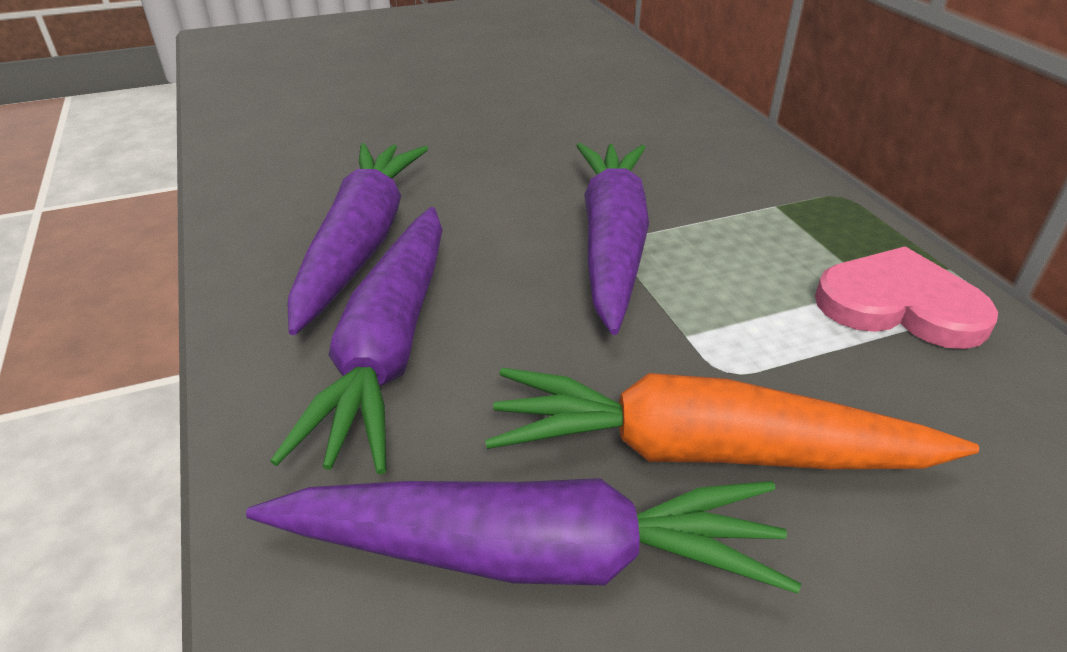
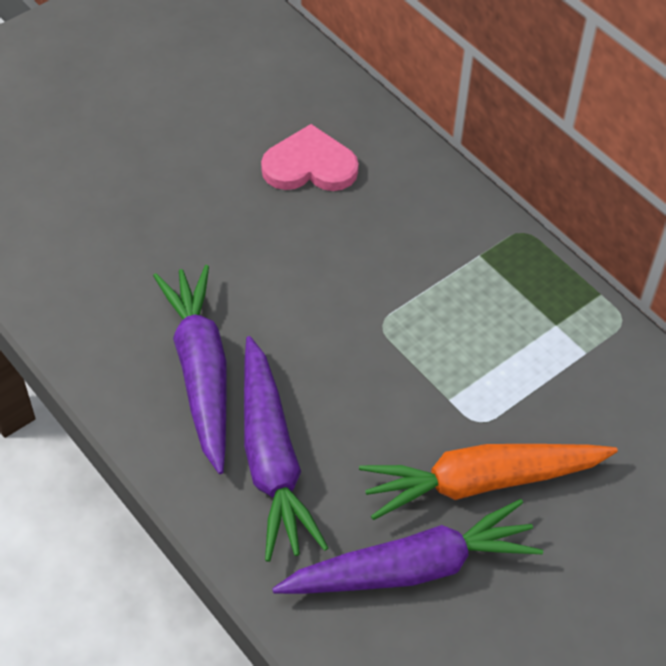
camera: 20 degrees left, 15 degrees up
purple carrot [576,143,649,335] -> none
pink heart [815,246,998,349] -> pink heart moved to [261,124,359,191]

